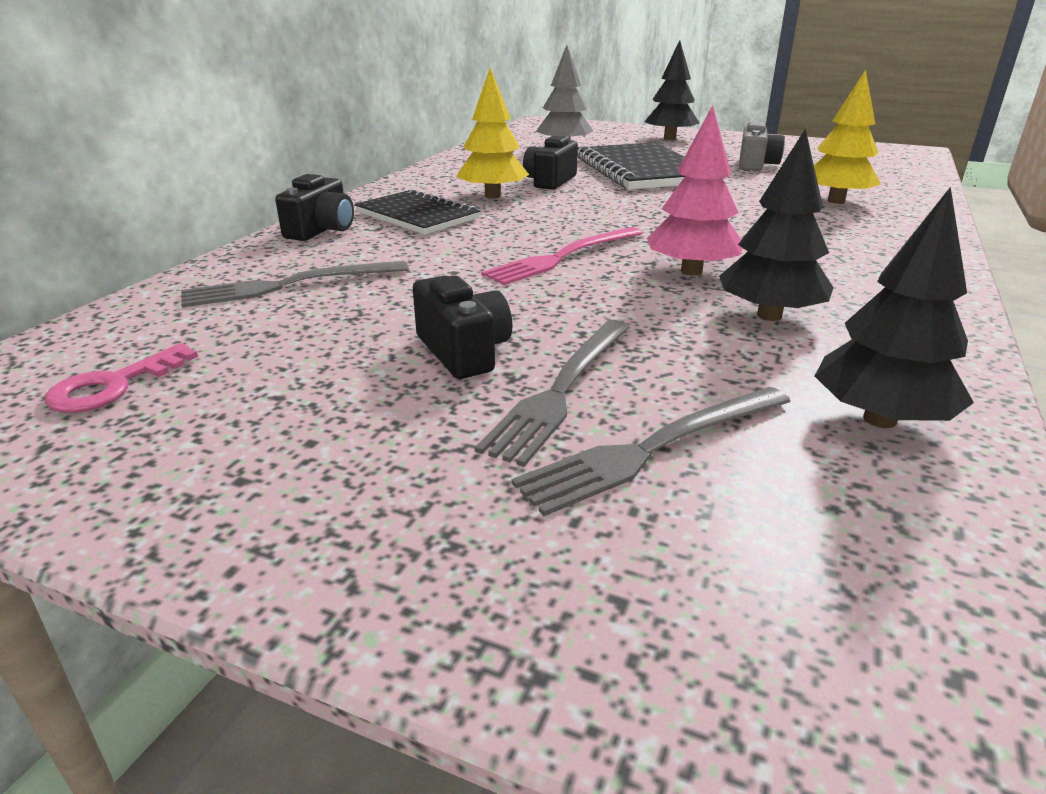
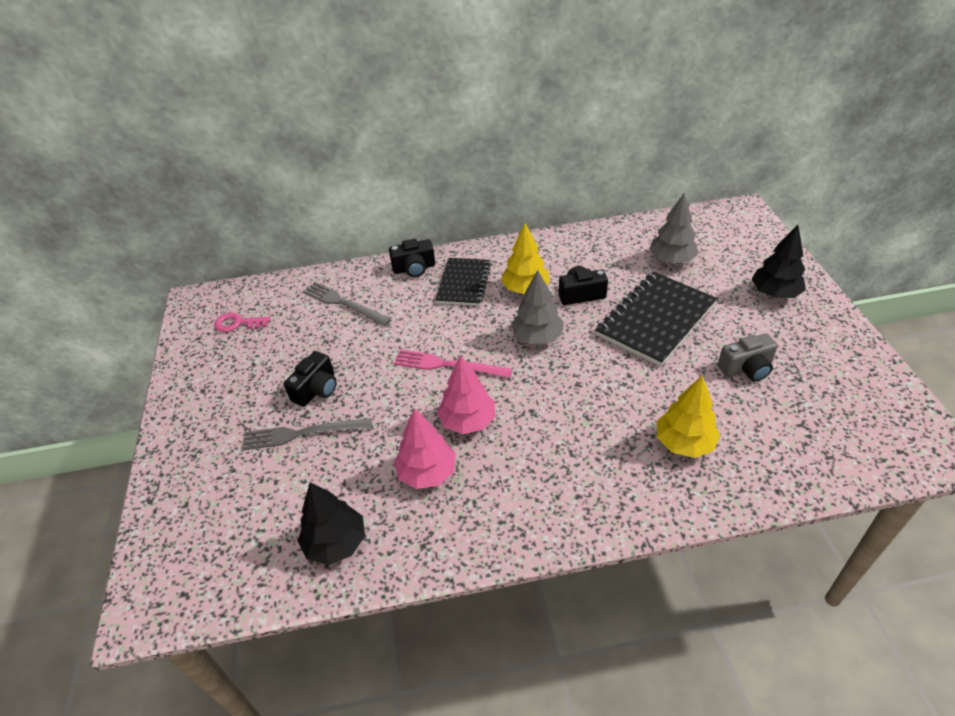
camera: 60 degrees right, 15 degrees up
grey fork [511,387,791,516] -> none
black tree [719,128,834,321] -> pink tree [394,408,456,489]
none -> grey tree [511,270,564,344]

